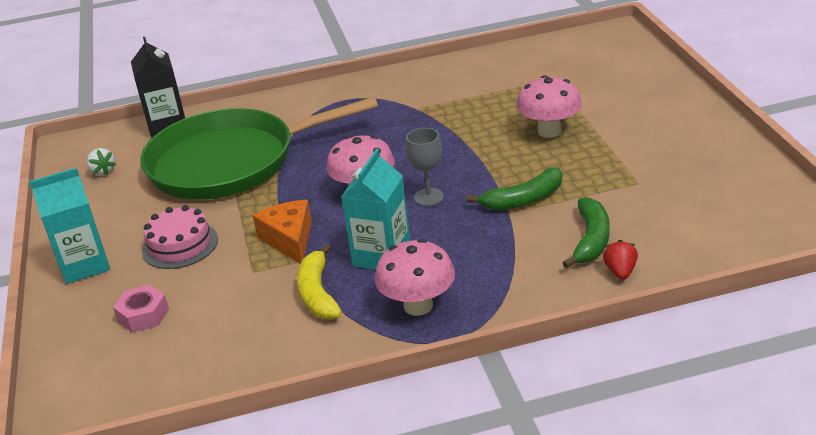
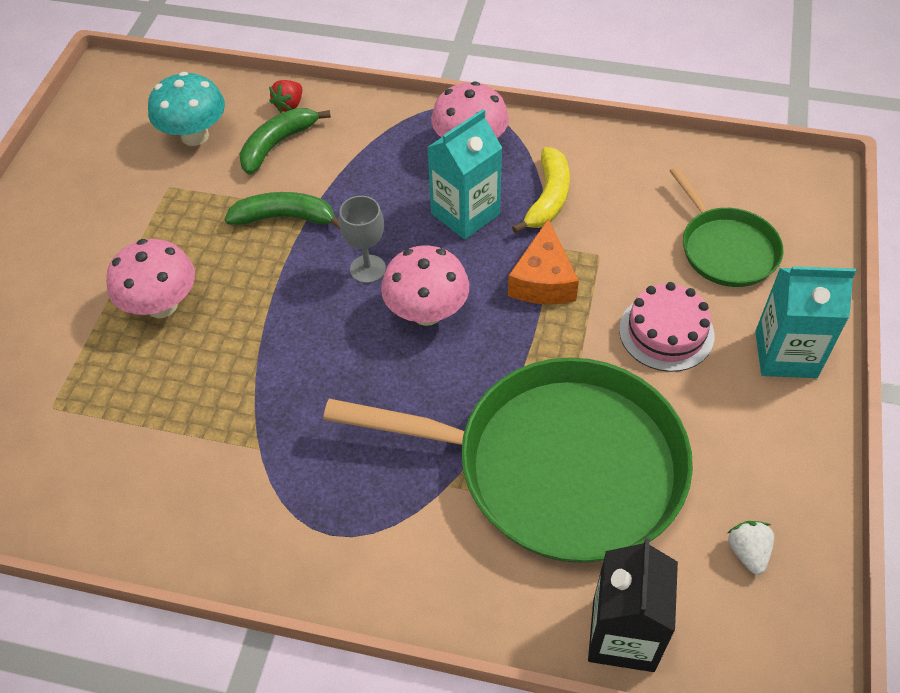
camera: 155 degrees left, 20 degrees up
pink nut [113,285,169,333] -> green pan [670,167,783,287]
none -> turquoise mushroom [148,72,225,146]

